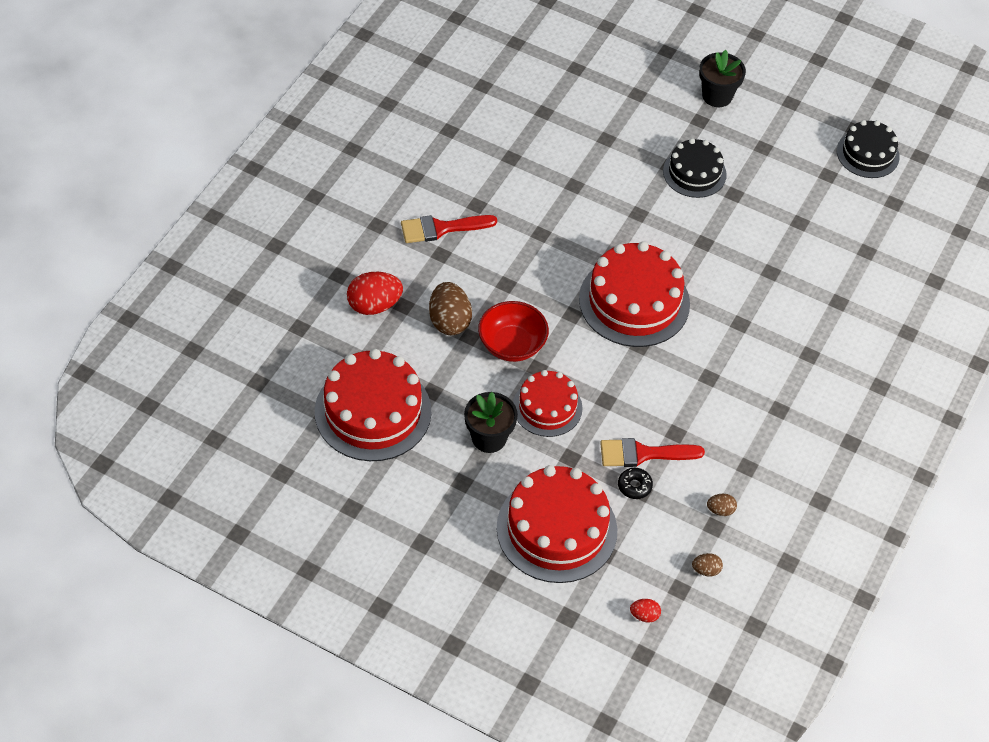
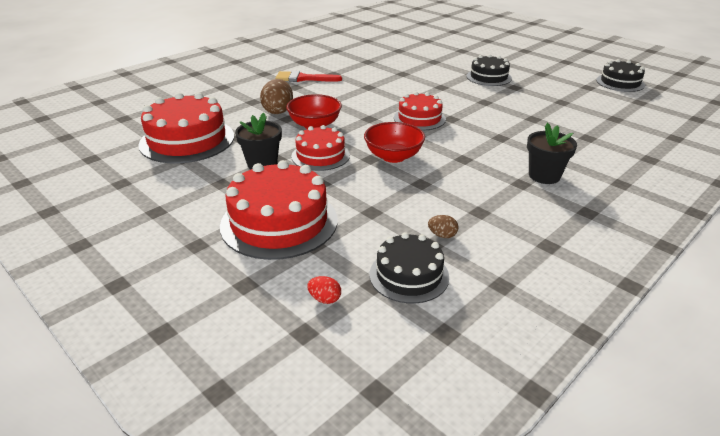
camera: 20 degrees right, 20 degrees down
red egg [347,272,403,315] -> none
red cake [579,241,690,347] -> red cake [394,92,446,130], size x0.60
red brush [600,438,705,467] -> none
black donut [618,468,653,499] -> none
brown egg [692,553,723,577] -> black cake [370,232,449,304]
black flower pot [699,50,746,107] -> black flower pot moved to [527,123,577,184]
none -> red bowl [364,122,425,163]

